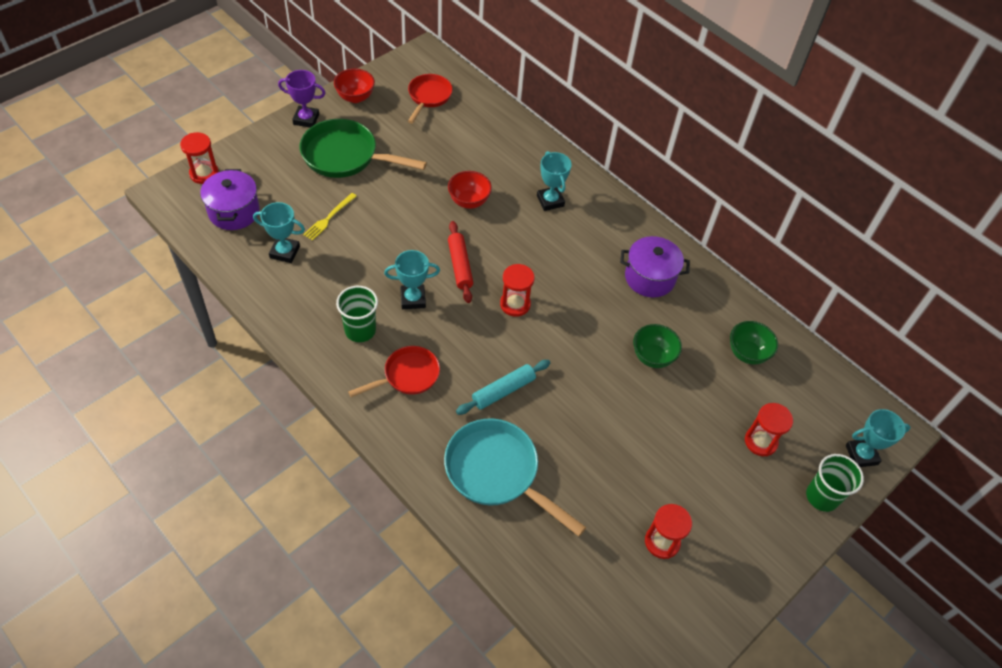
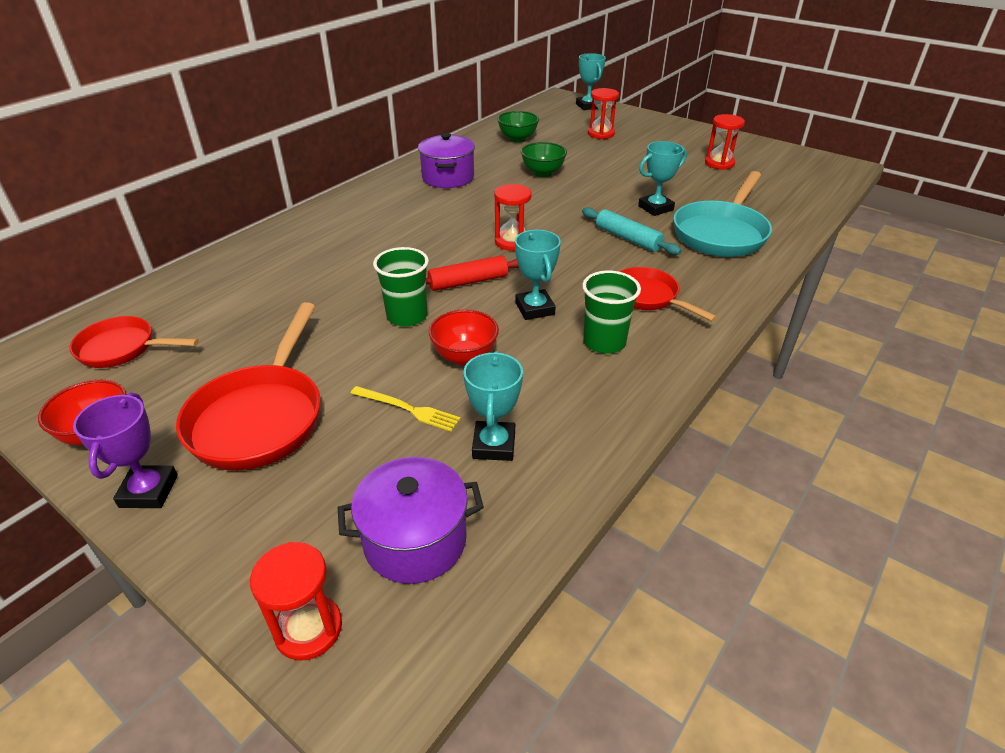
camera: 95 degrees left, 15 degrees down
green pan [300,119,427,178] -> red pan [176,302,321,470]
red bowl [448,171,492,209] -> red bowl moved to [429,309,499,366]
turquoise trophy [537,151,572,211] -> turquoise trophy moved to [638,141,687,216]
green cup [806,454,864,512] -> green cup moved to [373,247,429,326]

